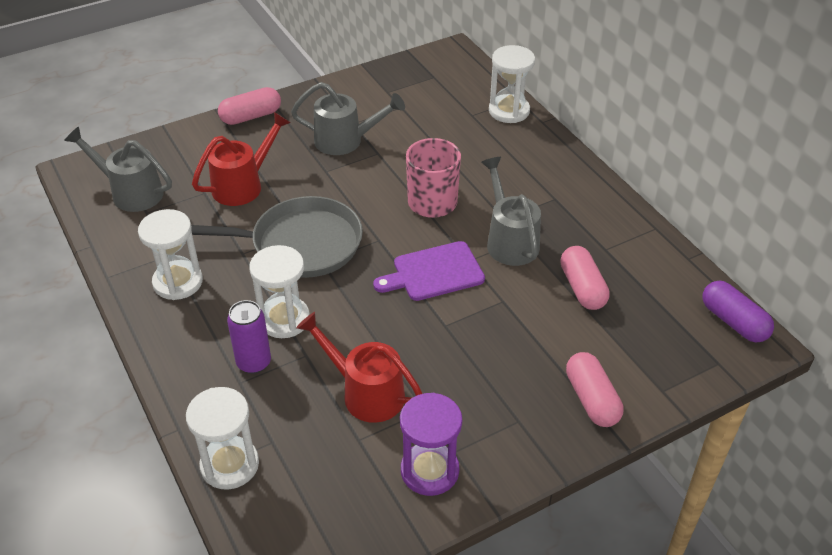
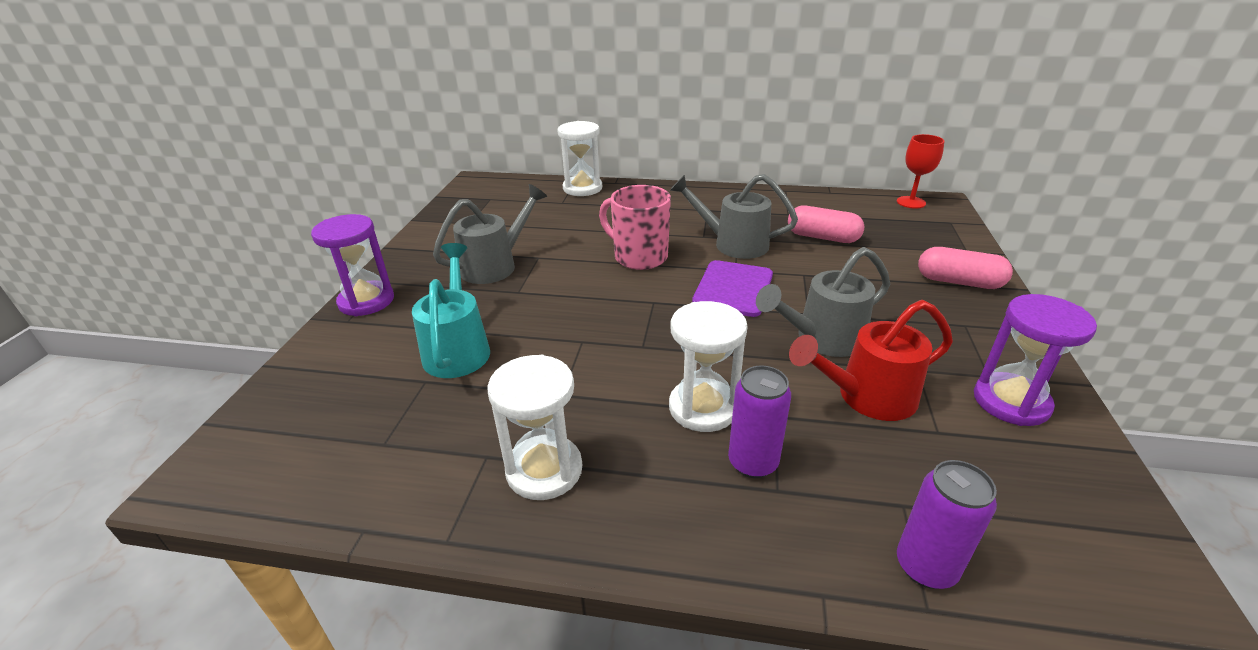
camera: 50 degrees left, 10 degrees down
grey watering can [64,126,172,212] -> grey watering can moved to [756,247,890,357]
white hourglass [186,387,259,490] -> purple can [897,460,997,589]
grey pan [191,196,363,278] -> none
red watering can [192,112,291,206] -> turquoise watering can [412,243,490,378]
pink capsule [218,87,281,125] -> purple hourglass [311,214,394,316]
purple capsule [702,281,774,343] -> red goblet [897,134,944,209]

